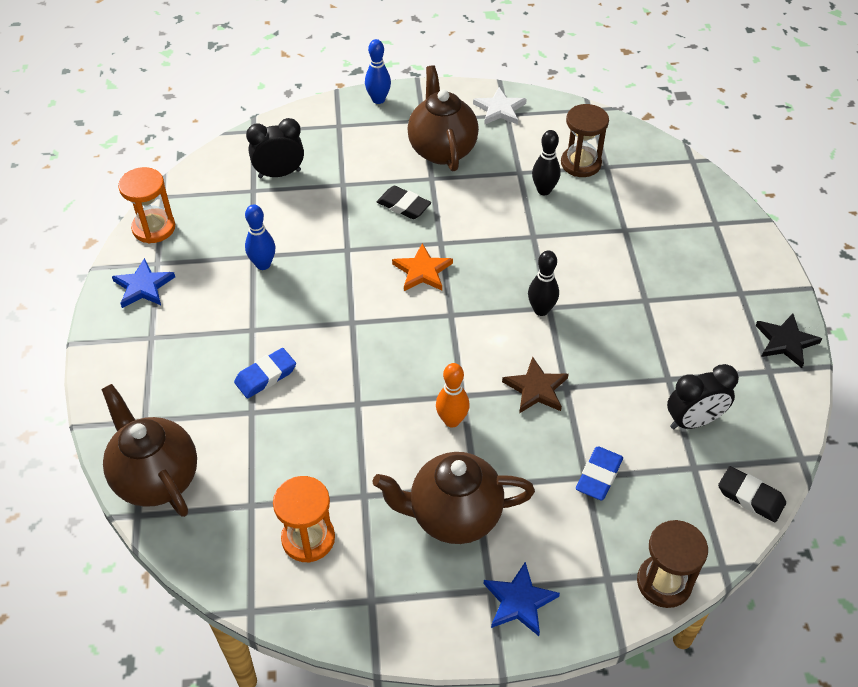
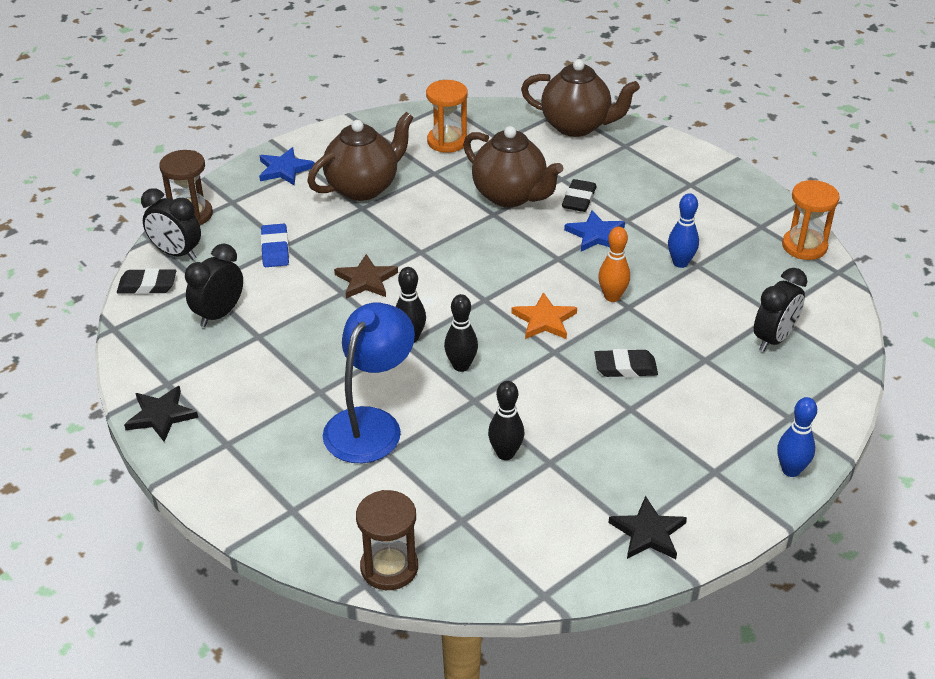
camera: 145 degrees right, 10 degrees down
blue star [112,258,175,308] -> blue star moved to [564,210,625,252]
blue eraser [234,348,296,398] -> black eraser [562,179,597,212]
brown teapot [407,65,479,171] -> brown teapot moved to [463,126,564,207]
orange bowling pin [436,363,470,428] -> orange bowling pin moved to [598,227,630,302]
white star [473,87,527,125] -> black star [609,496,687,559]
brown hourglass [561,104,609,177] -> brown hourglass moved to [356,490,418,590]
none -> black clock [141,188,201,260]
none -> blue lamp [323,302,415,463]
none -> black bowling pin [444,294,478,372]

